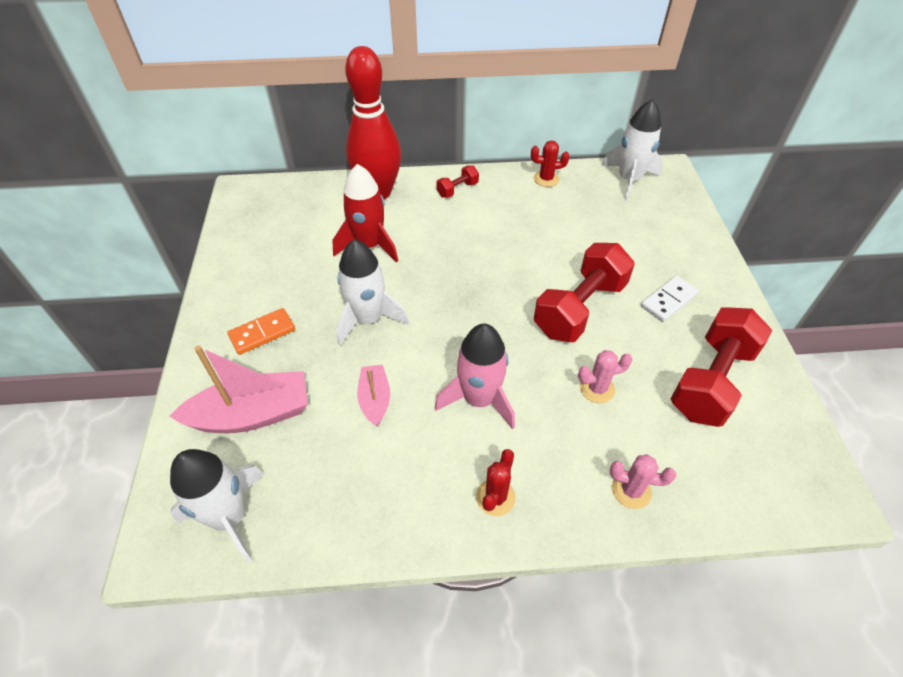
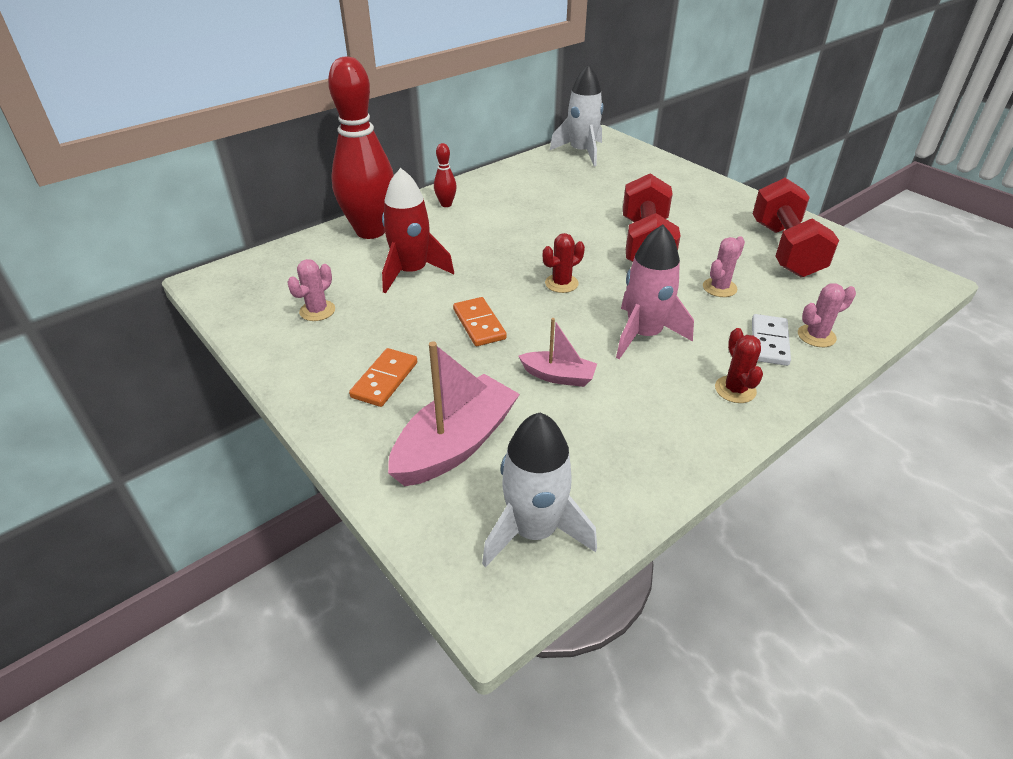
camera: 35 degrees left, 10 degrees down
white rocket [336,239,409,345] -> orange domino [453,297,507,346]
pink boat [357,365,390,427] -> pink boat turned 150 degrees clockwise [518,318,597,387]
red dumbbell [436,165,479,198] -> red bowling pin [434,143,457,207]
red cactus [531,140,570,187] -> red cactus moved to [543,233,585,293]
white domino [641,276,699,322] -> white domino moved to [752,314,791,366]
none -> pink cactus [287,259,335,321]

